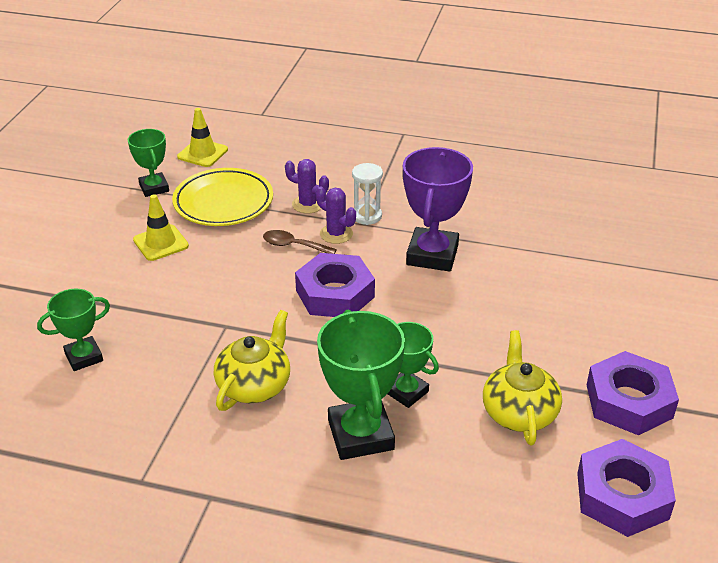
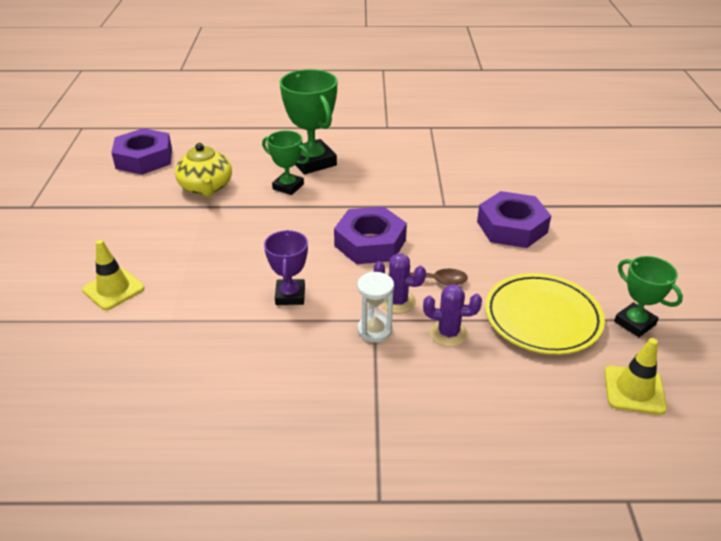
camera: 165 degrees right, 0 degrees up
green trophy [37,289,110,371] -> none
yellow traffic cone [133,194,189,261] -> yellow traffic cone moved to [82,240,145,310]
yellow teapot [214,310,290,411] -> none
purple trophy [403,147,473,272] -> purple trophy [264,230,308,305], size x0.60
purple nut [587,351,679,435] -> purple nut moved to [477,191,551,248]

